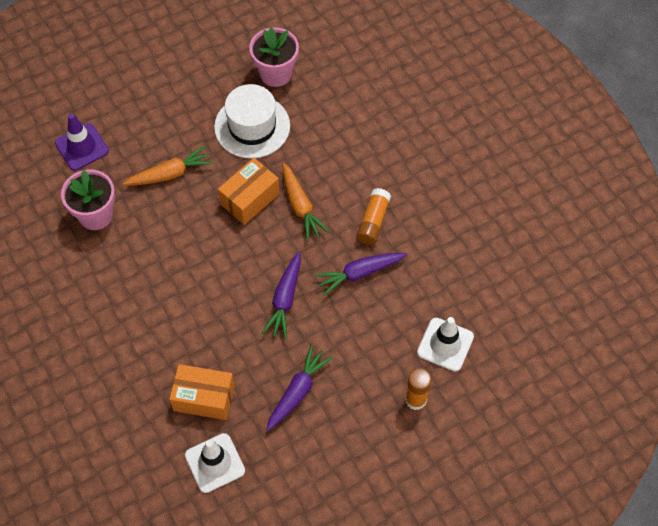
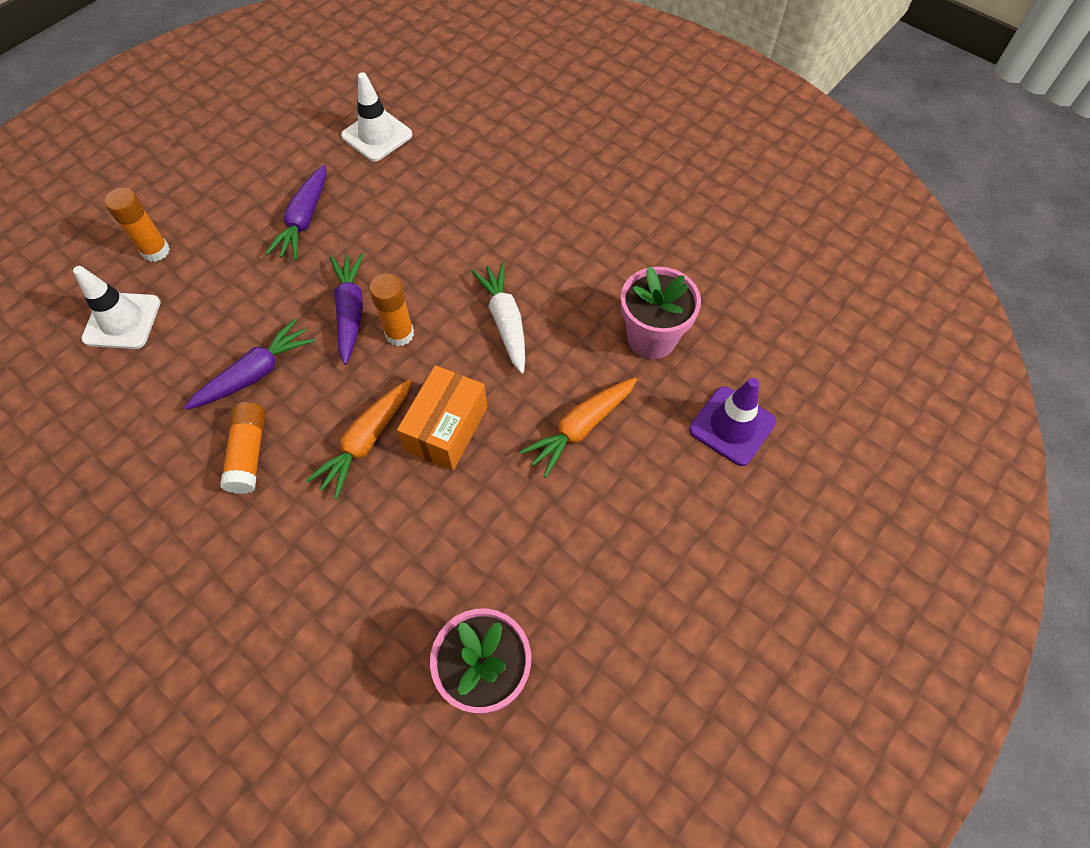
camera: 160 degrees right, 0 degrees up
orange box [169,364,235,420] -> none
white hat [214,84,290,159] -> none
orange carrot [283,163,330,241] -> orange carrot turned 105 degrees counterclockwise [306,379,412,500]
none -> orange glue stick [369,274,414,346]
none -> white carrot [471,262,525,374]

